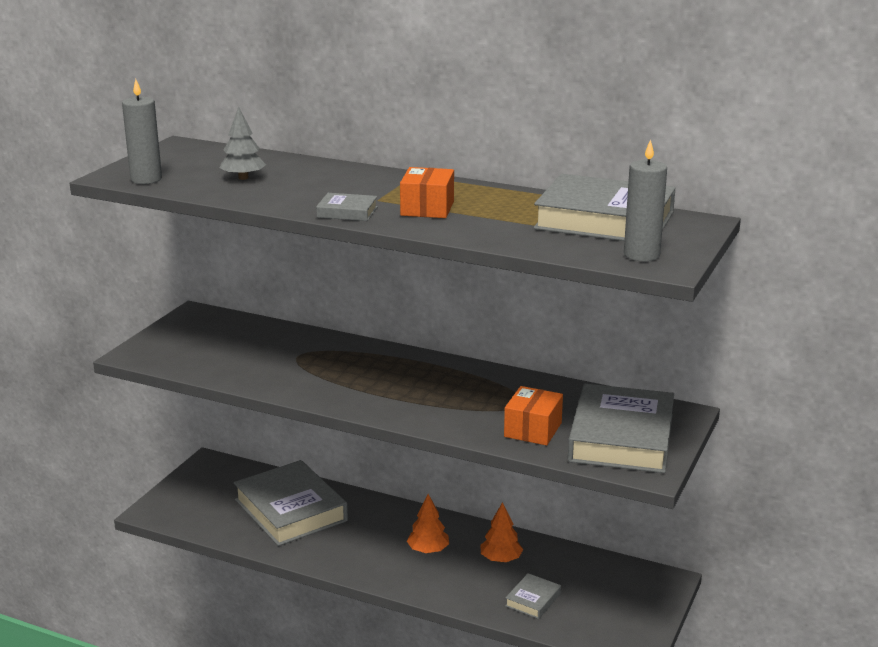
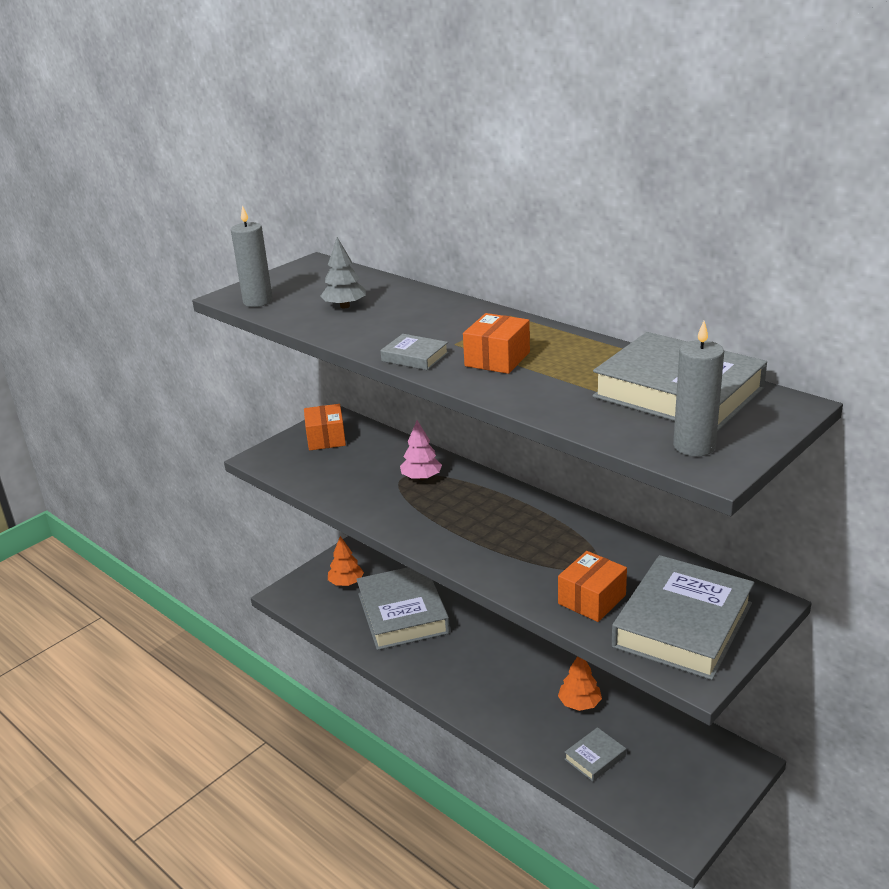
camera: 20 degrees right, 5 degrees up
orange tree [407,494,449,553] -> orange tree moved to [328,536,364,586]
none -> orange box [304,404,346,450]
none -> pink tree [400,420,442,480]

